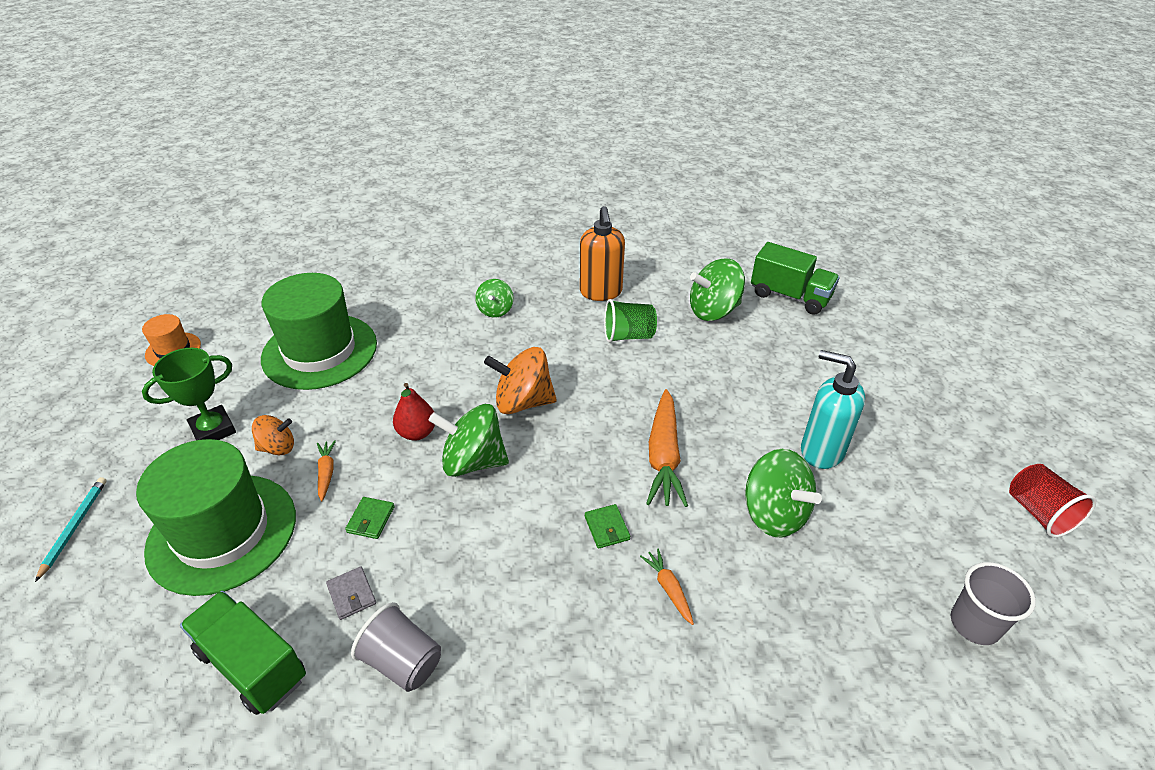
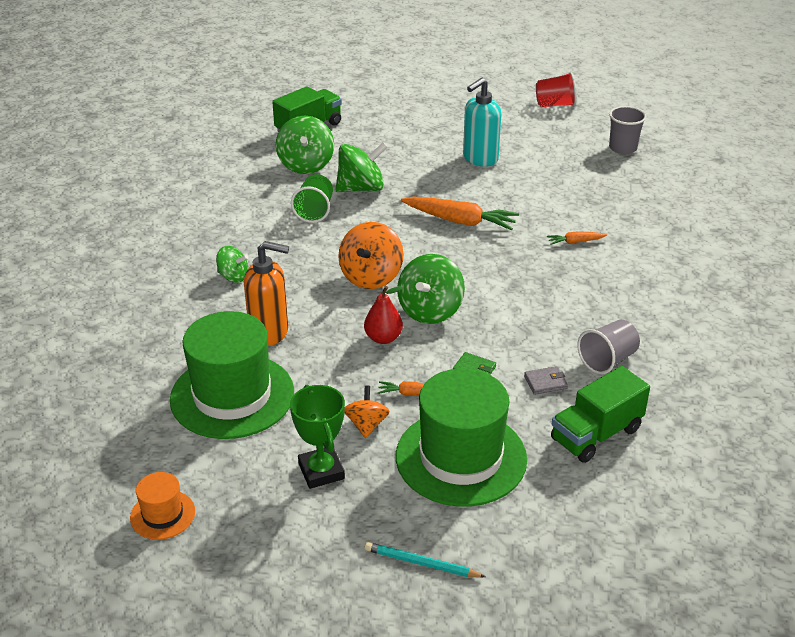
camera: 75 degrees left, 5 degrees down
orange soap dispenser [580,206,625,301] -> orange soap dispenser moved to [244,241,289,346]
green wallet [585,504,630,549] -> none
green spinning top [745,449,822,537] -> green spinning top moved to [336,142,387,192]

